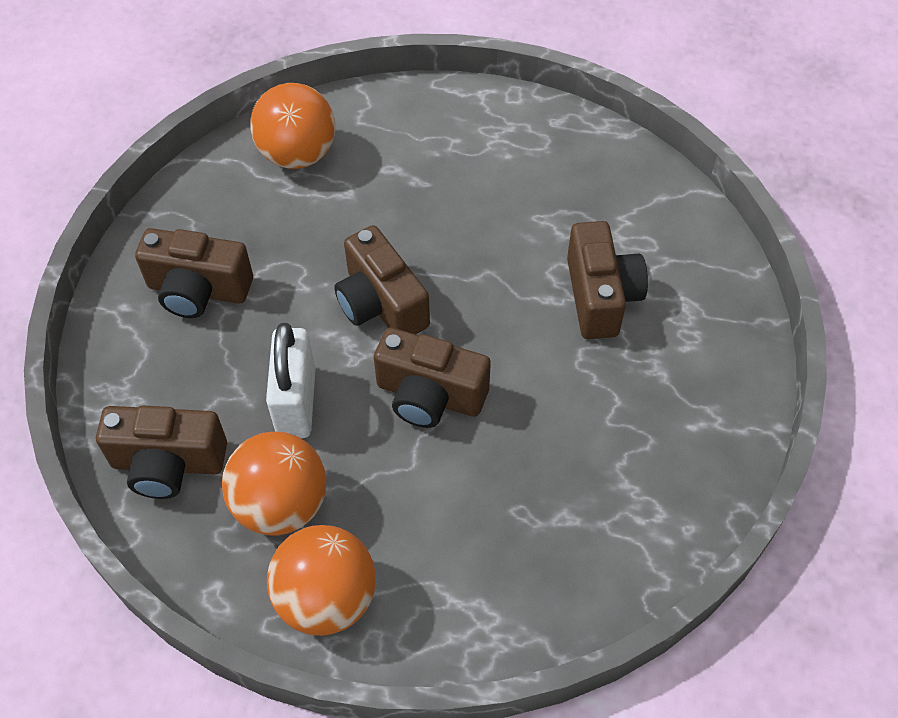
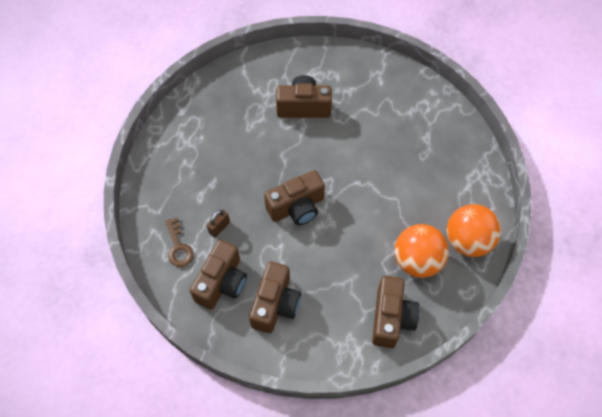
camera: 85 degrees left, 5 degrees up
orange ball [251,83,335,169] -> brown key [165,217,194,267]
white padlock [266,323,315,438] -> none
brown camera [374,327,491,428] -> brown camera moved to [190,240,247,310]
none -> brown padlock [207,209,230,237]

